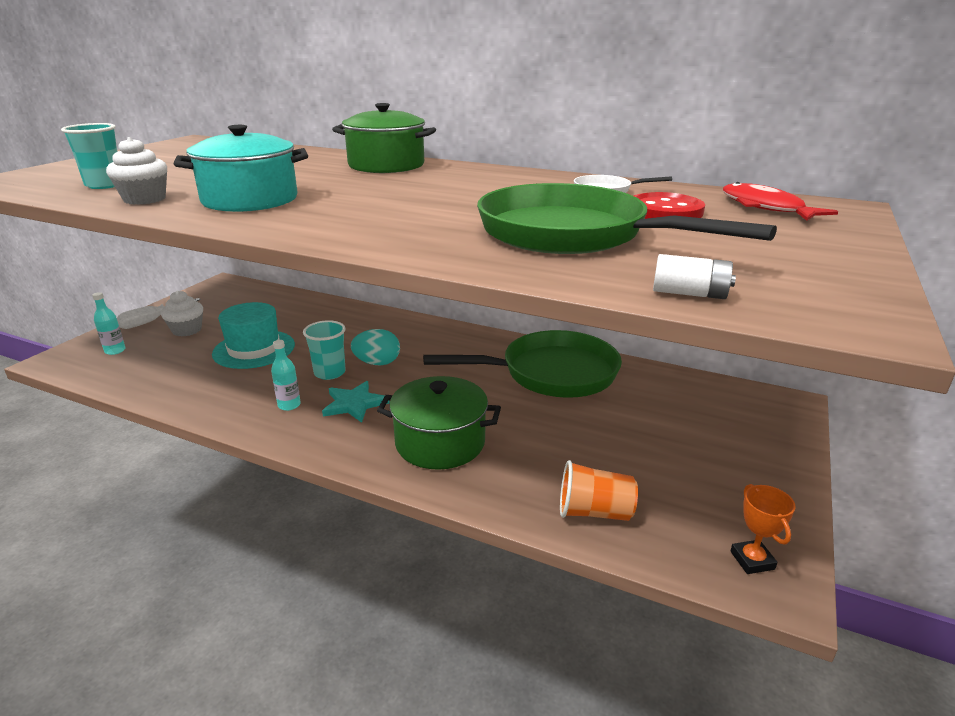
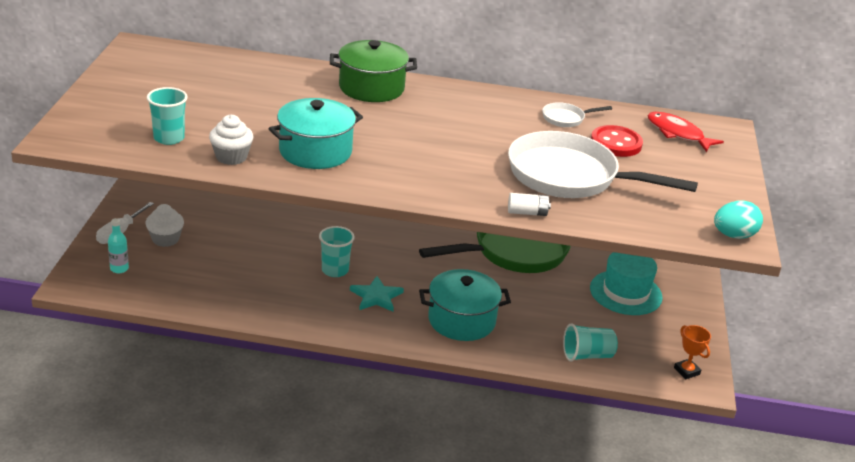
camera: 20 degrees left, 5 degrees up
turquoise hat [212,302,295,369] -> turquoise hat moved to [590,252,663,315]
turquoise bottle [271,340,301,411] -> none
turquoise egg [351,329,400,366] -> turquoise egg moved to [714,200,763,239]
green pot [377,376,501,470] -> turquoise pot [419,269,511,341]
green pan [477,183,777,254] -> white pan [508,131,698,198]
orange cup [560,460,638,521] -> turquoise cup [563,324,618,361]
white battery [653,254,736,299] -> white battery moved to [508,193,551,216]

